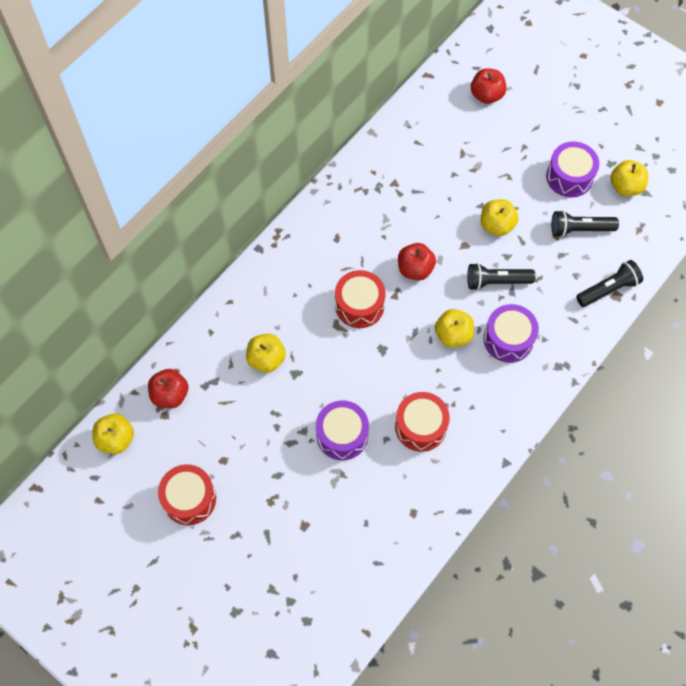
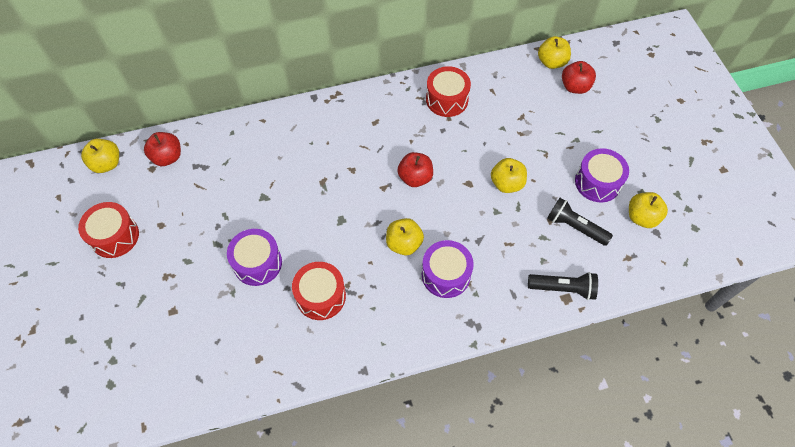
camera: 35 degrees right, 5 degrees down
yellow apple [246,334,286,373] -> yellow apple moved to [538,36,571,69]
red drum [335,270,385,328] -> red drum moved to [426,66,471,117]
black flashlight [467,263,536,290] -> none

